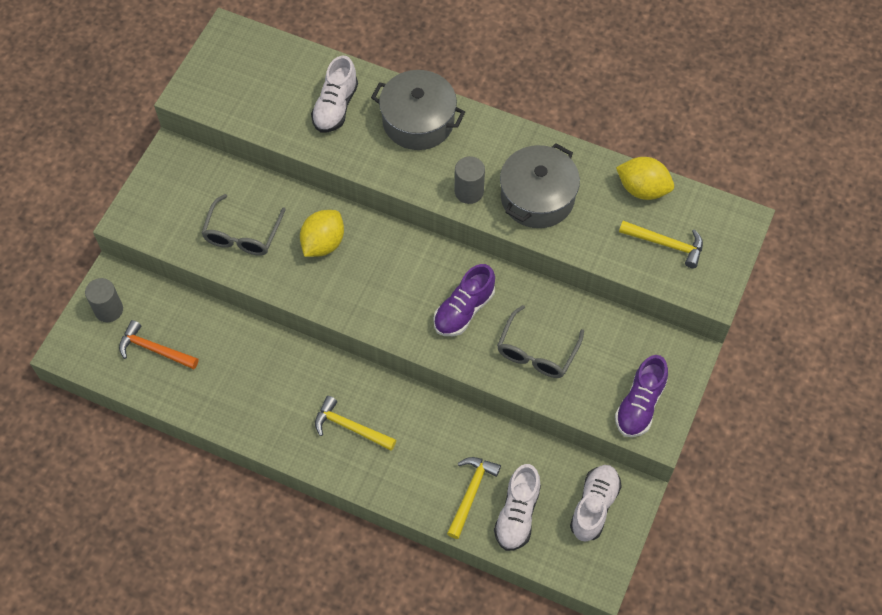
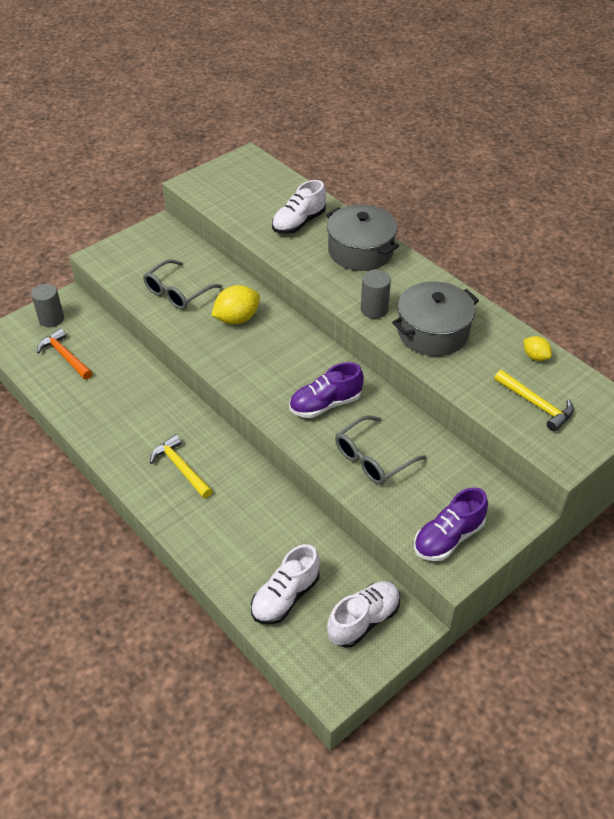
camera: 25 degrees right, 15 degrees down
yellow hammer [447,457,501,539] -> none
yellow lemon [616,157,674,200] -> yellow lemon [524,336,552,361], size x0.57

